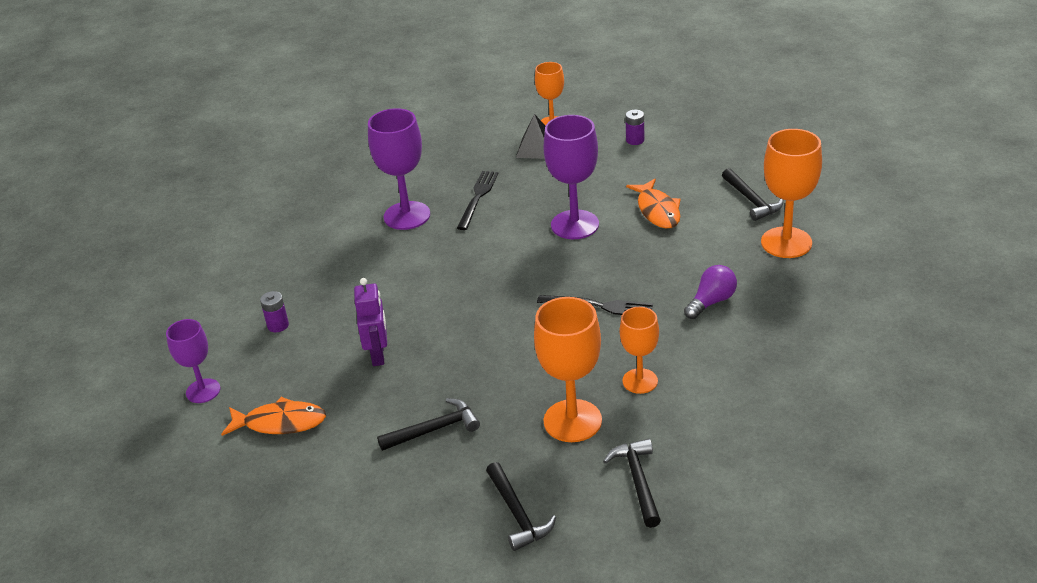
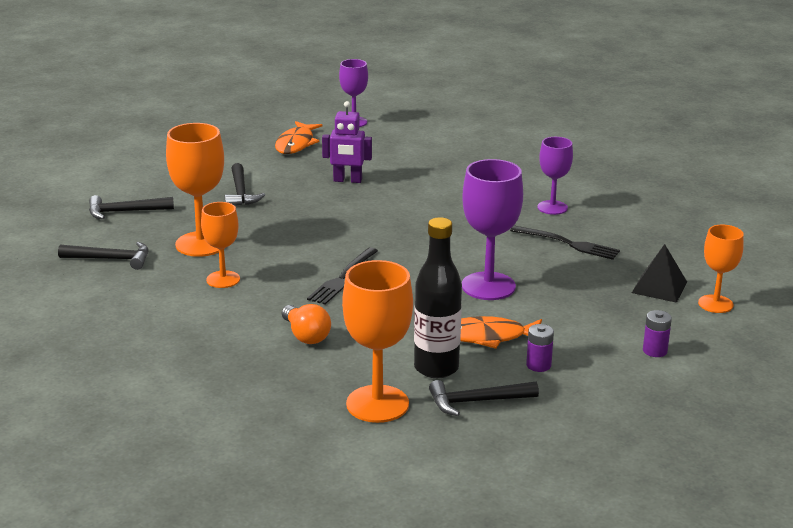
camera: 100 degrees right, 10 degrees down
purple battery [260,291,289,332] -> purple battery moved to [526,324,554,372]
purple goblet [368,108,430,230] -> purple goblet [537,137,573,215], size x0.62
purple light bulb [684,265,737,319] -> orange light bulb [282,304,331,344]
none -> black bottle [414,217,462,378]

